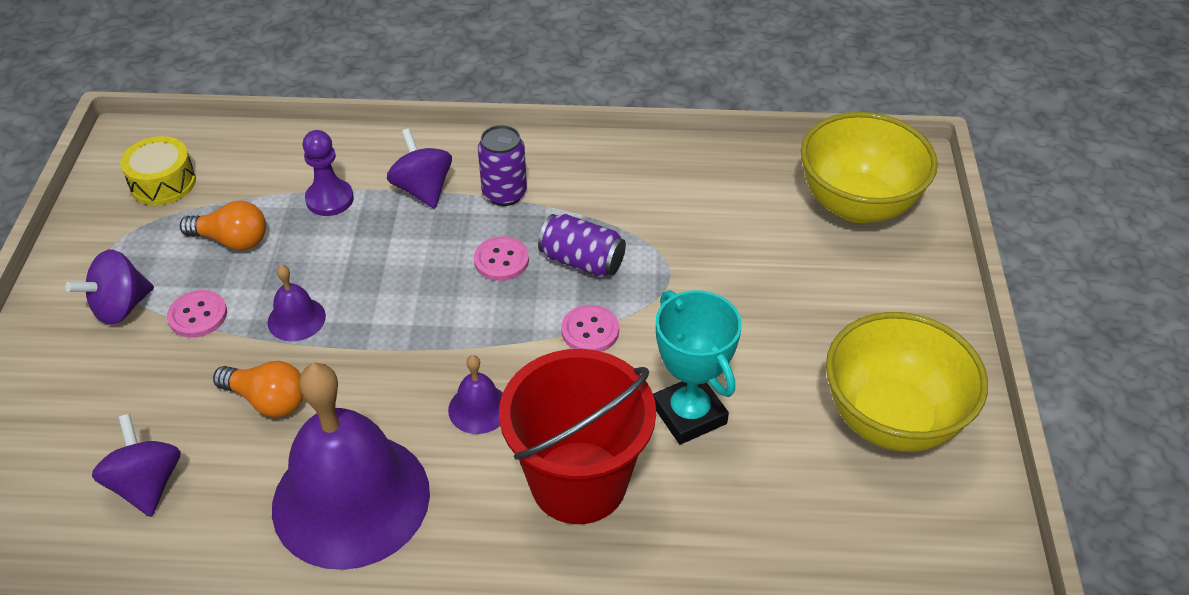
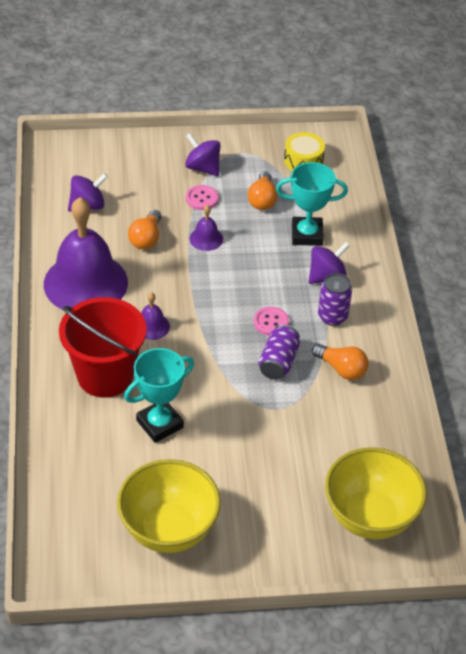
camera: 80 degrees right, 0 degrees up
purple pawn [303,130,354,216] -> turquoise trophy [276,162,348,246]
pink button [561,305,619,352] -> none
none -> orange light bulb [312,344,368,380]

